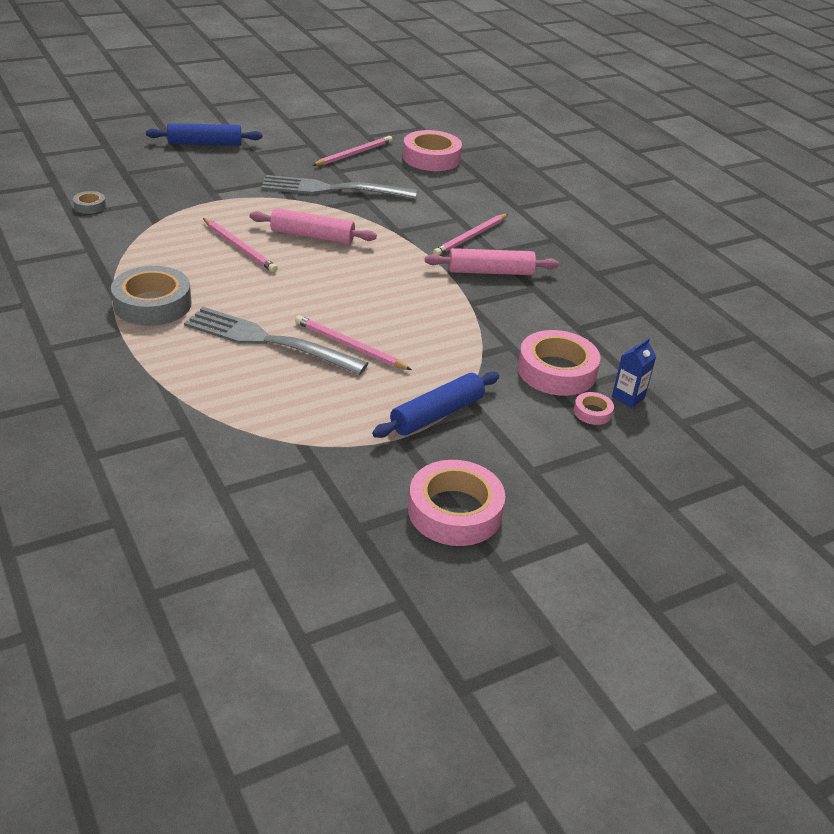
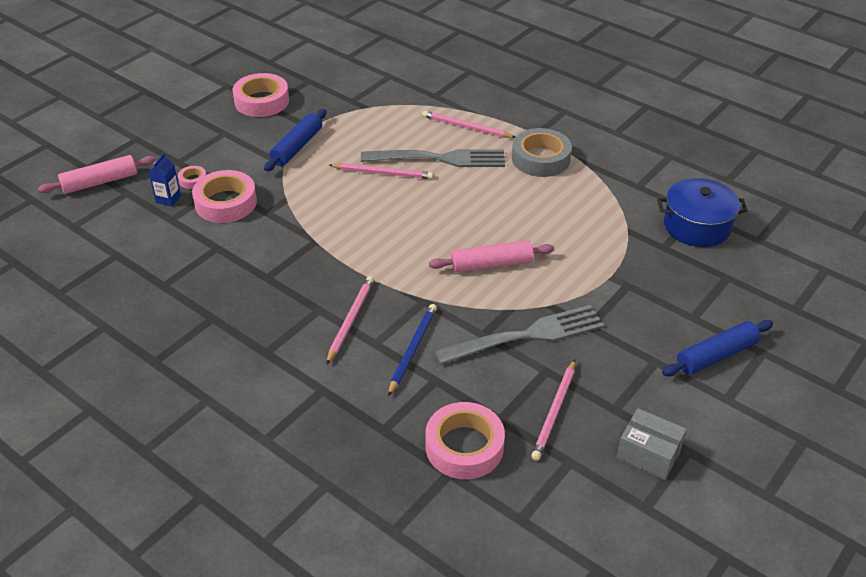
camera: 160 degrees right, 5 degrees up
grey tape [73,191,106,214] -> blue pot [657,178,748,247]
pink pencil [203,218,278,272] -> pink pencil moved to [422,111,515,138]
pink rolling pin [425,248,559,275] -> pink rolling pin moved to [38,155,156,194]
none -> blue pencil [388,304,437,396]
none -> grey box [617,408,687,480]

